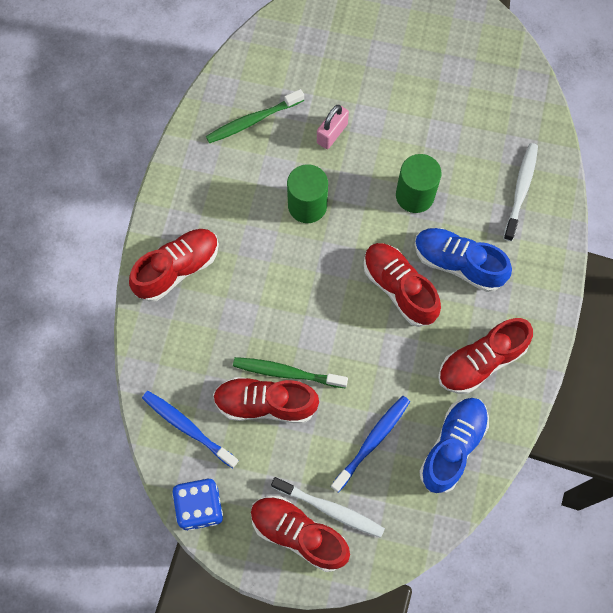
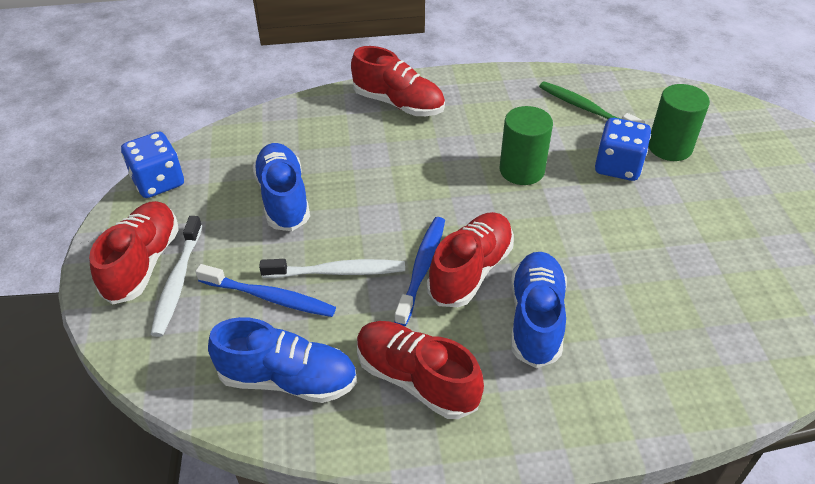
camera: 70 degrees right, 25 degrees down
blue toothbrush [142,391,239,468] -> blue toothbrush moved to [394,217,445,326]
red shoe [213,377,319,423] -> blue shoe [253,143,310,231]
green toothbrush [233,357,348,388] -> none
pink padlock [317,105,349,149] -> blue dice [595,118,651,181]
green cylinder [396,154,442,213] -> green cylinder moved to [648,84,710,161]
white toothbrush [503,143,538,241] -> white toothbrush moved to [259,259,405,278]

